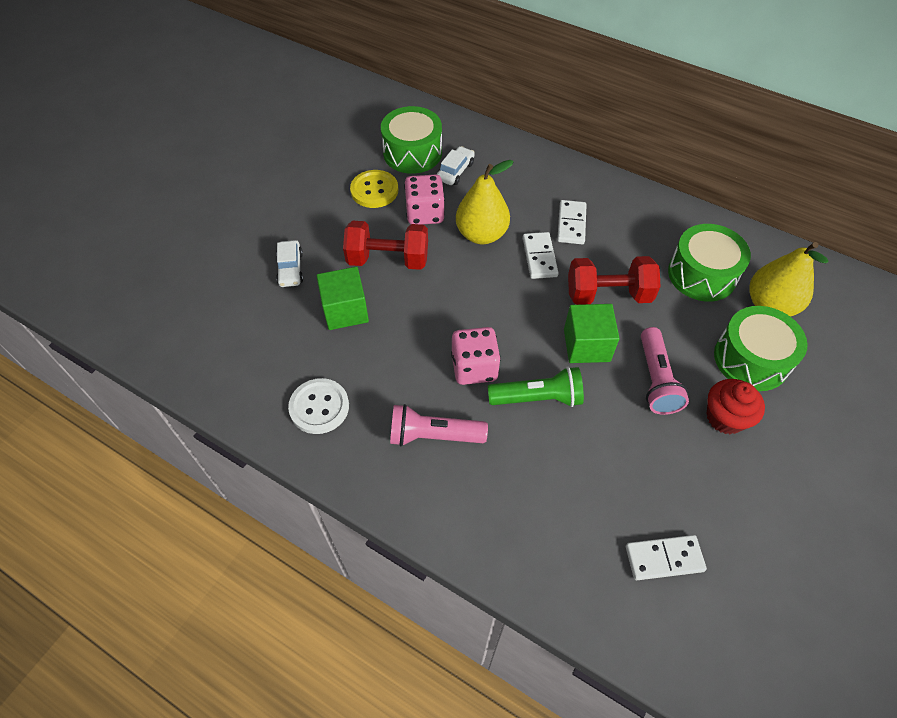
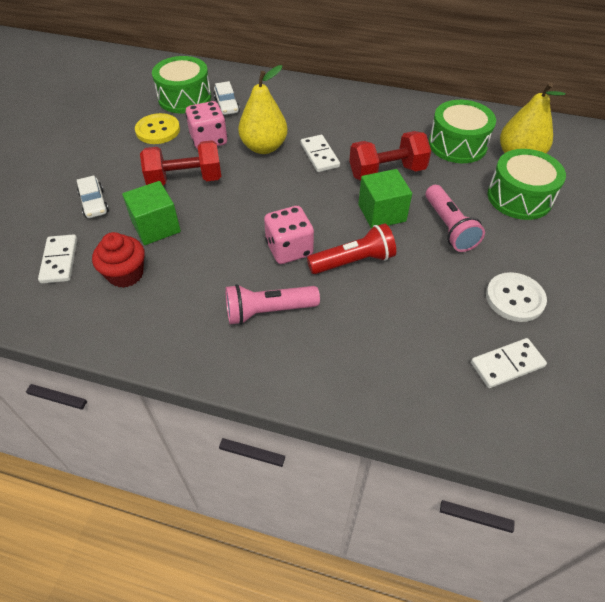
camera: 15 degrees left, 5 degrees down
white button [288,378,349,434] -> white button moved to [486,272,547,322]
white car [437,146,475,185] -> white car turned 150 degrees clockwise [213,81,240,115]
green flashlight [488,367,584,407] -> red flashlight [307,223,396,274]
white domino [557,200,587,244] -> white domino moved to [38,234,77,284]
red cupcake [707,379,765,434] -> red cupcake moved to [92,232,145,288]

